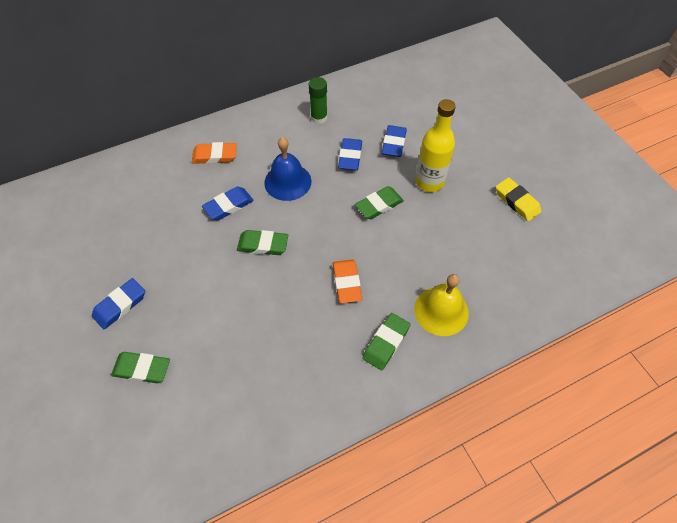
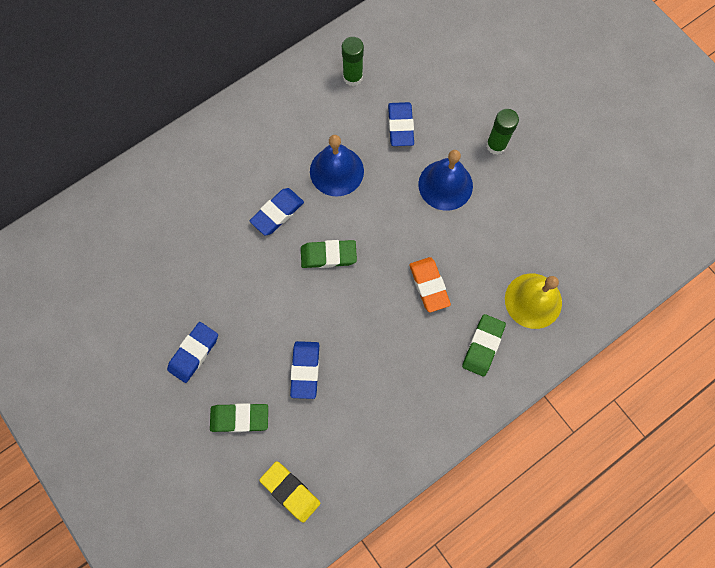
camera: 10 degrees left, 15 degrees up
orange eraser [192,142,237,164] -> none
green eraser [355,186,404,219] -> blue bell [418,150,473,211]
blue eraser [382,125,407,157] -> blue eraser moved to [290,341,319,399]
yellow bottle [415,99,456,192] -> green glue stick [486,109,519,155]
yellow eraser [496,177,541,221] -> yellow eraser moved to [259,461,321,522]

